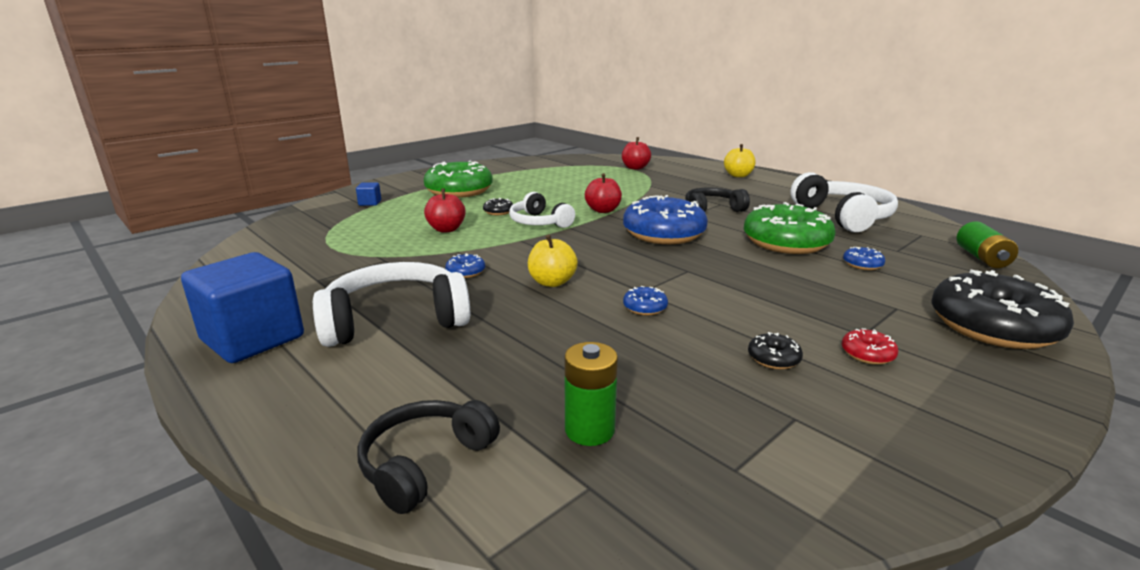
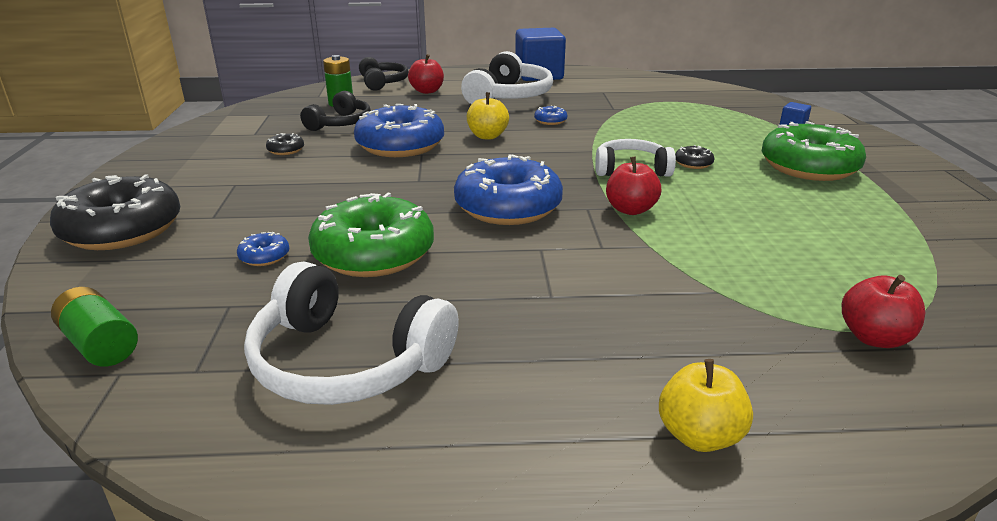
camera: 130 degrees right, 5 degrees up
red apple [424,188,466,233] -> red apple moved to [408,54,444,94]
blue donut [623,286,668,315] -> blue donut [354,104,444,157], size x2.45
black headphones [685,187,750,212] -> black headphones moved to [300,91,371,131]
red donut [842,328,898,365] -> none

